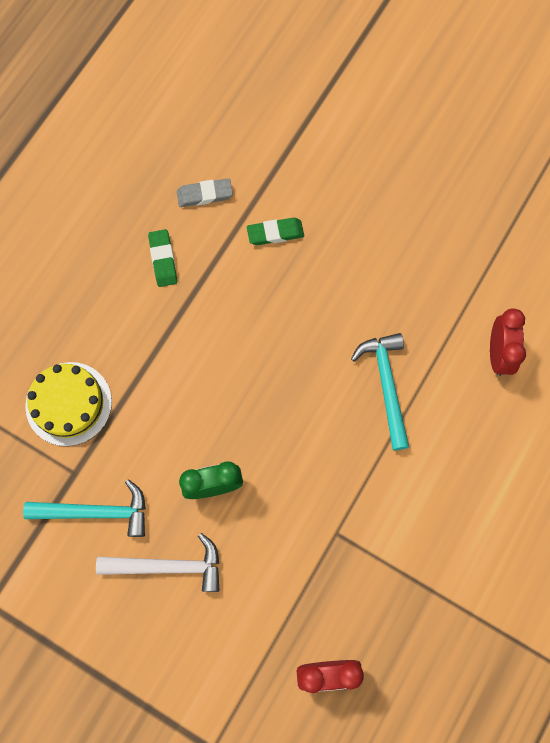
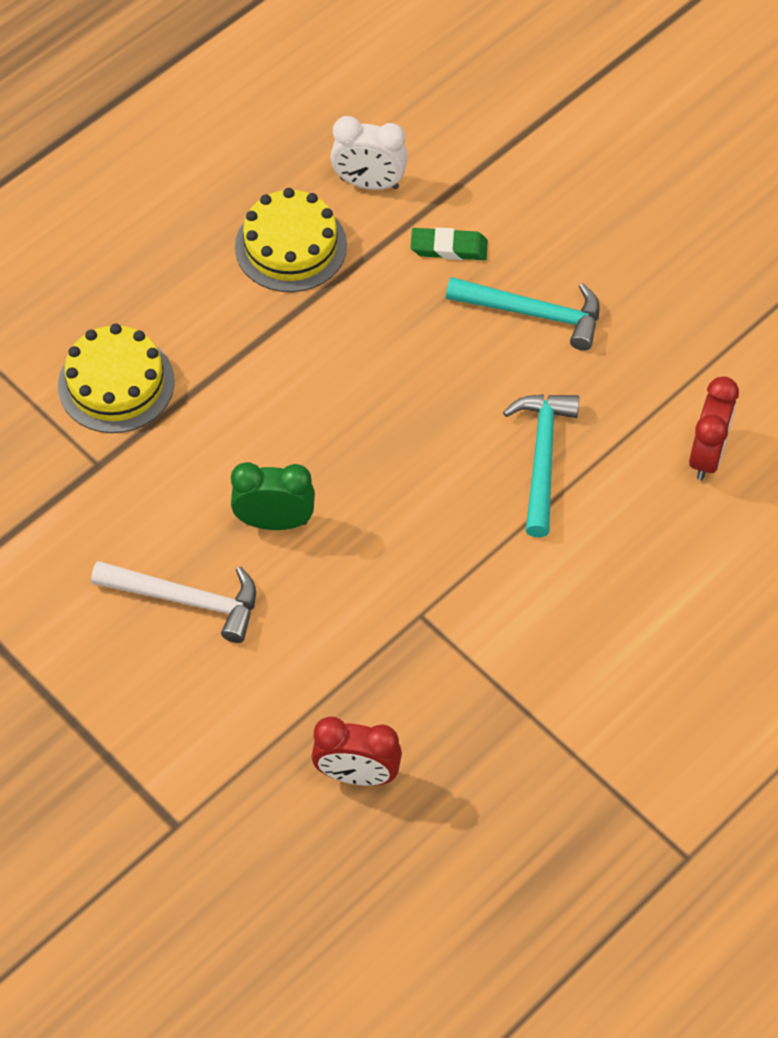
camera: 15 degrees right, 15 degrees down
turquoise hammer [23,479,146,537] -> turquoise hammer moved to [446,277,600,351]
green eraser [148,229,177,287] -> yellow cake [235,188,347,292]
grey eraser [177,178,233,207] -> white clock [331,116,408,190]

